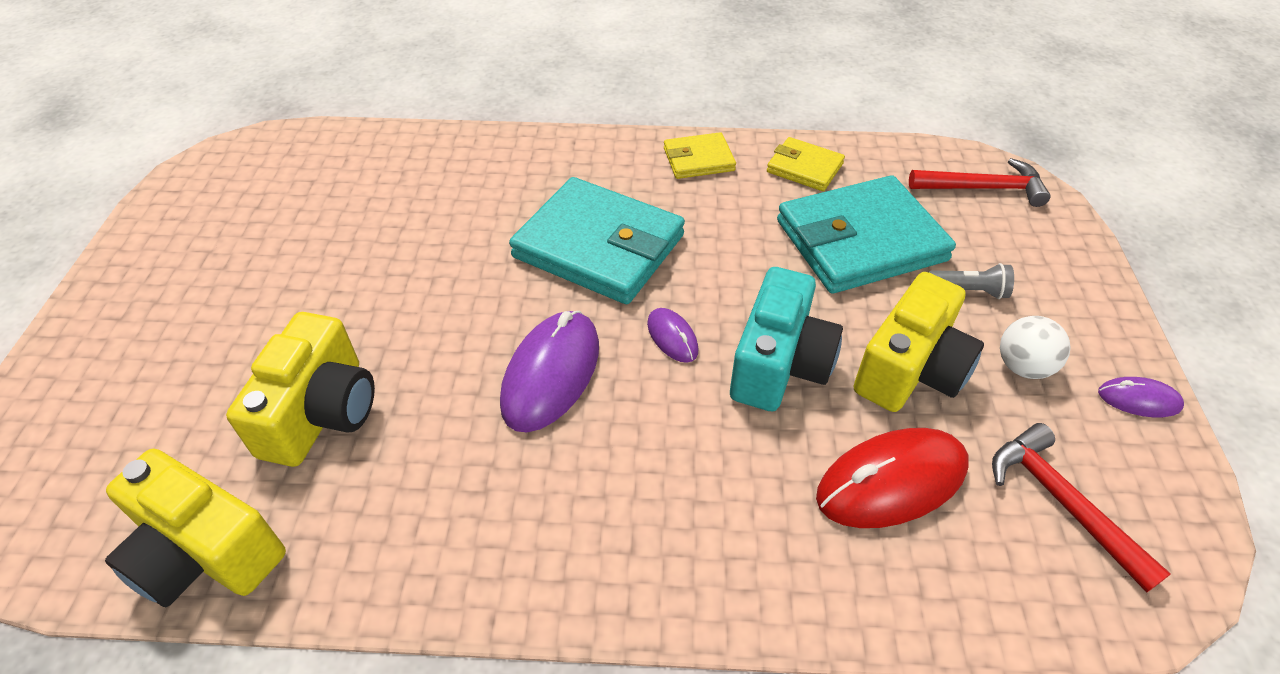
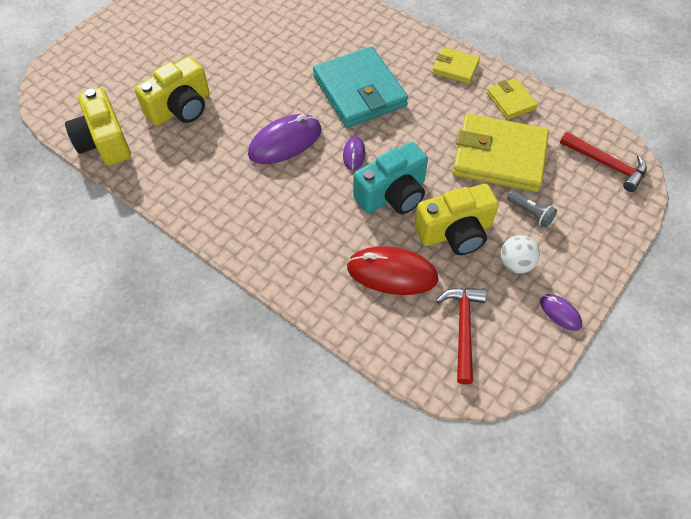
camera: 35 degrees right, 10 degrees up
turquoise wallet [777,175,956,294] -> yellow wallet [452,114,549,192]

